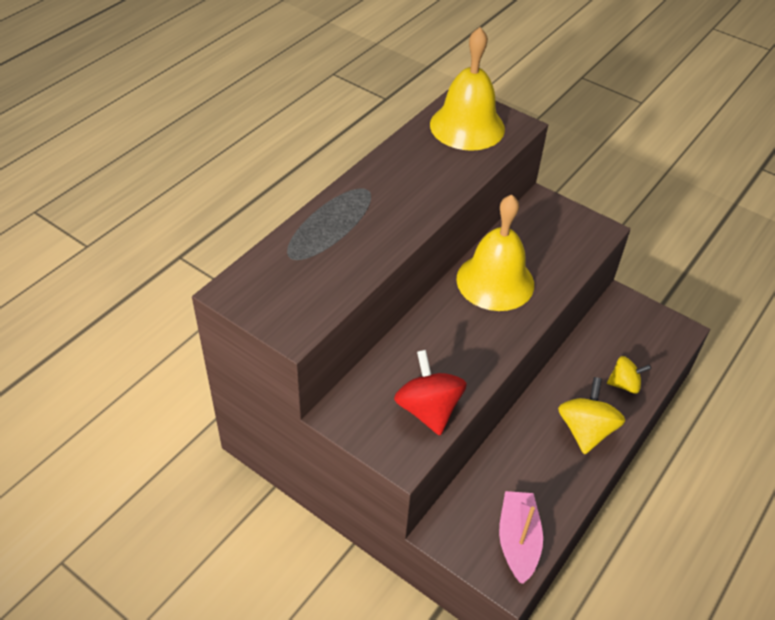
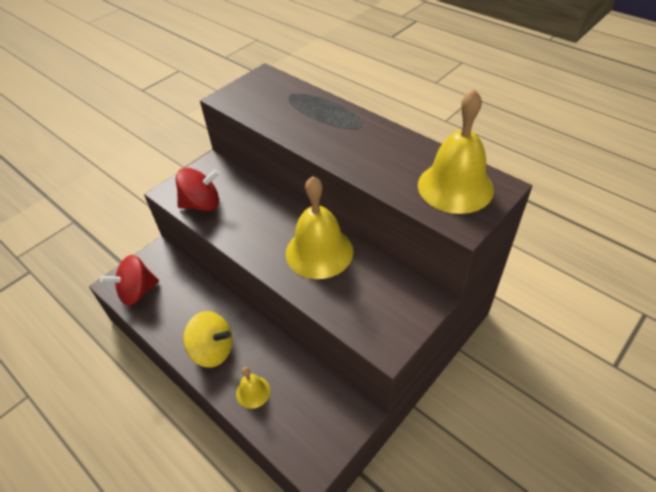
camera: 100 degrees right, 0 degrees up
pink boat [499,491,543,584] -> red spinning top [100,255,159,306]
yellow spinning top [607,356,651,394] -> yellow bell [236,367,270,409]

